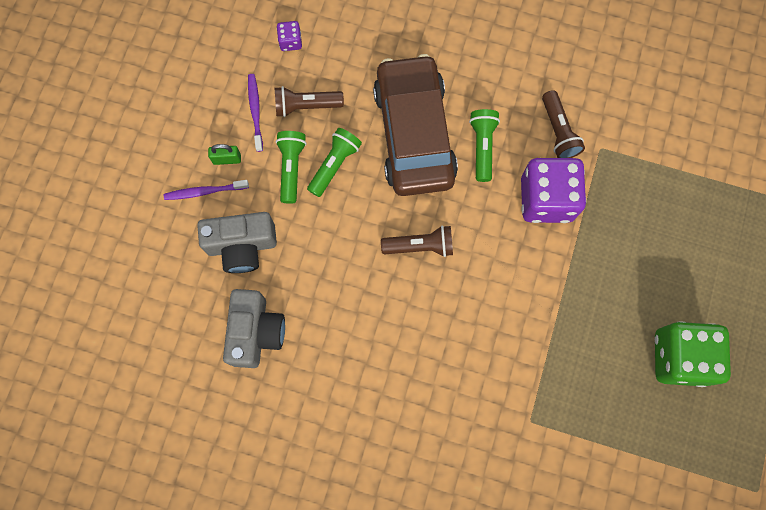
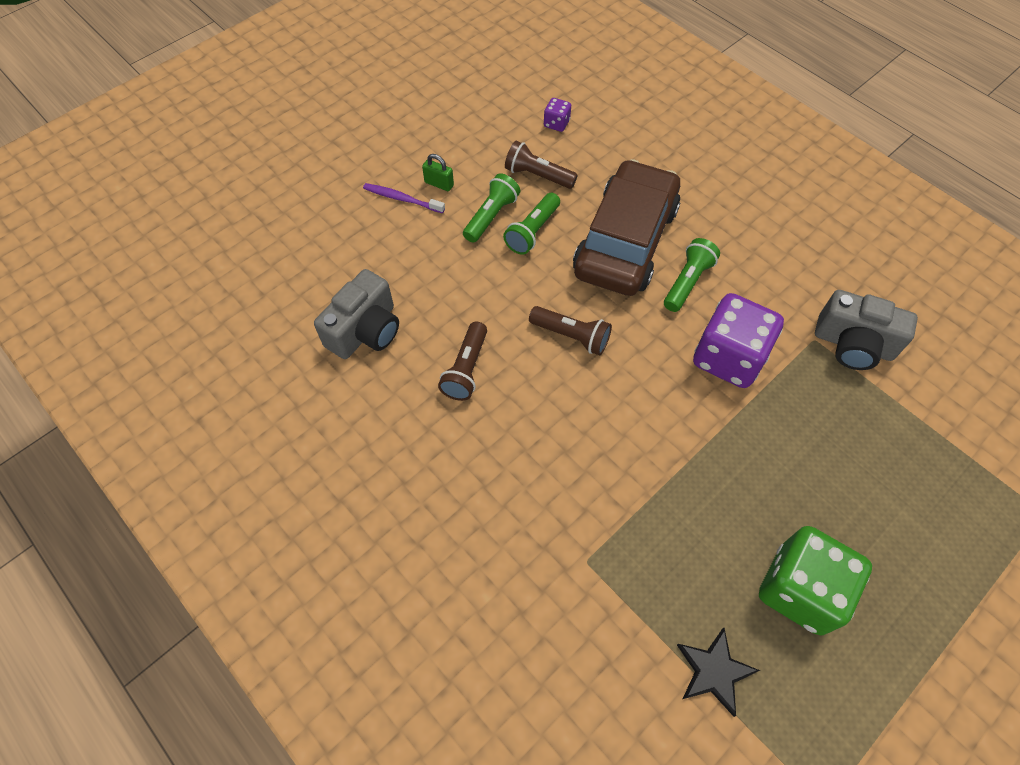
camera: 30 degrees right, 15 degrees down
grey camera [197,212,277,273] -> grey camera moved to [815,290,918,370]
purple toothbrush [248,74,263,152] -> none
green flashlight [307,128,362,197] -> green flashlight turned 150 degrees clockwise [503,193,560,255]
brown flashlight [542,90,585,158] -> brown flashlight moved to [438,321,487,401]
none -> black star [677,628,760,717]

